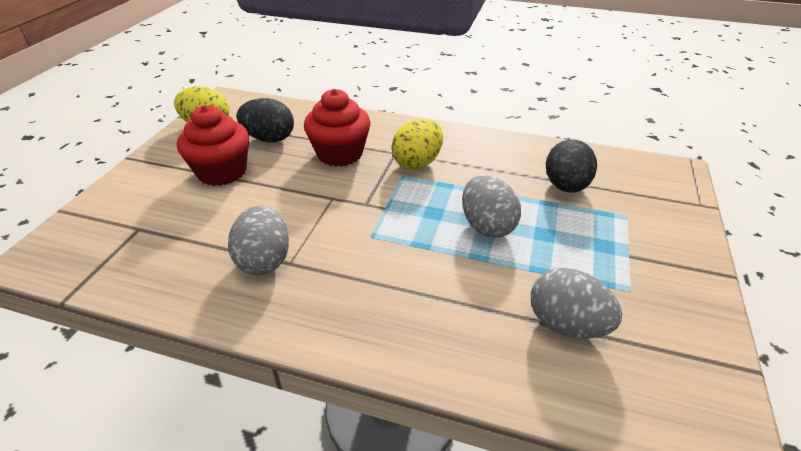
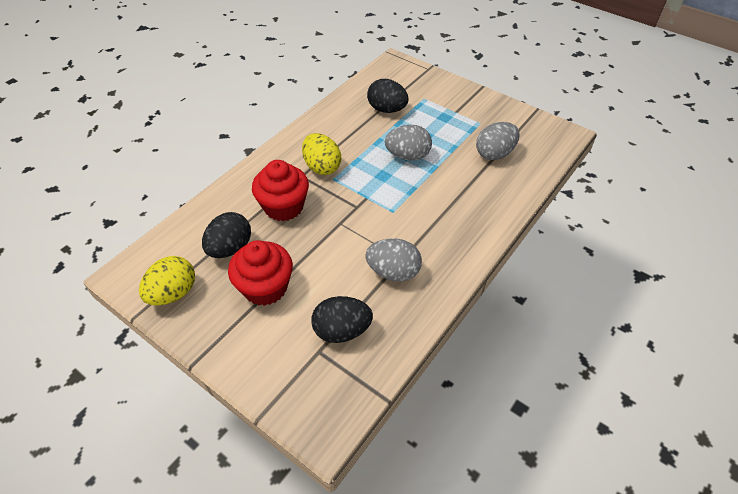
camera: 70 degrees left, 10 degrees up
none -> black egg [311,296,373,343]

